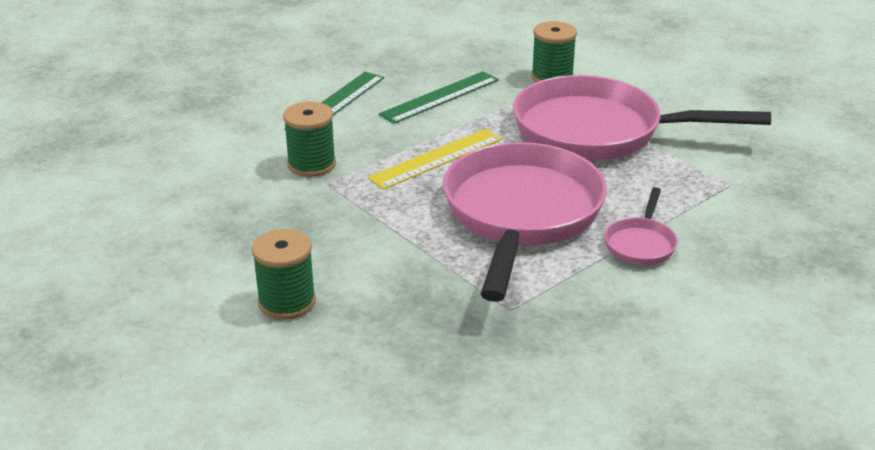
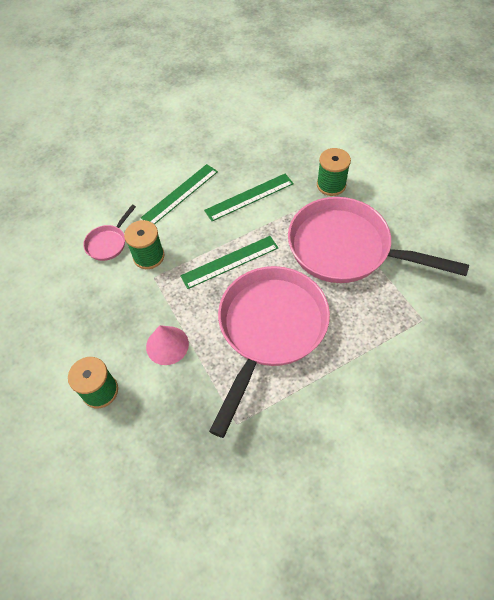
camera: 15 degrees right, 25 degrees up
yellow ruler [367,129,502,190] -> green ruler [180,236,278,289]
pink pan [605,187,678,265] -> pink pan moved to [83,204,136,261]
none -> pink cone [146,325,189,365]

